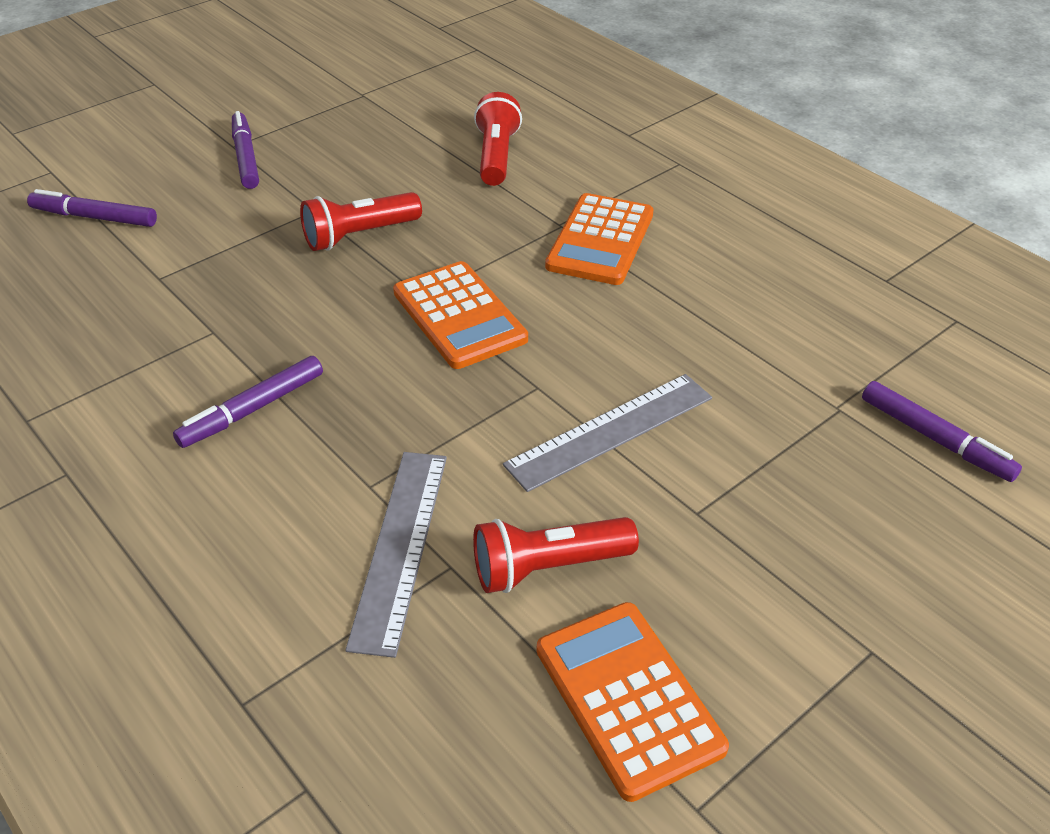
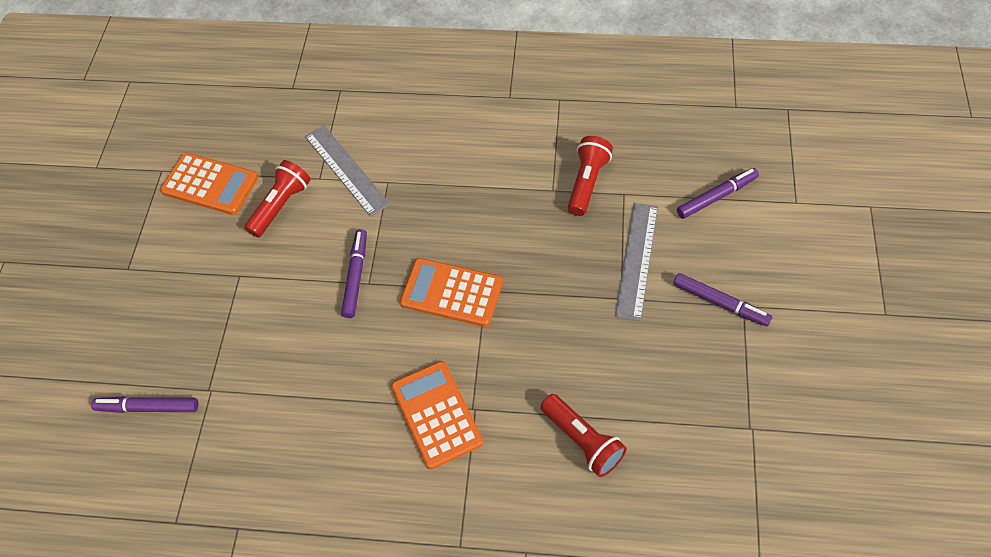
camera: 140 degrees right, 15 degrees up
purple marker [173,356,323,448] -> purple marker moved to [341,229,367,318]
red flashlight [300,192,422,251] -> red flashlight moved to [568,136,613,216]
grey ruler [503,374,712,492] -> grey ruler moved to [615,203,658,321]

